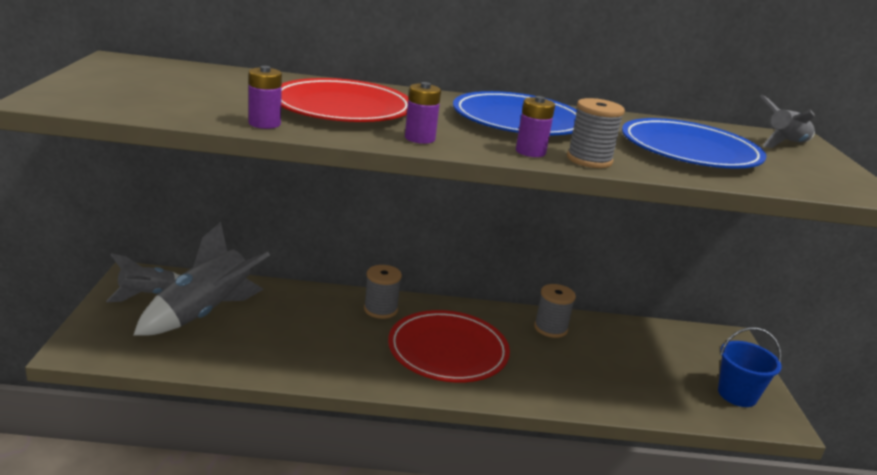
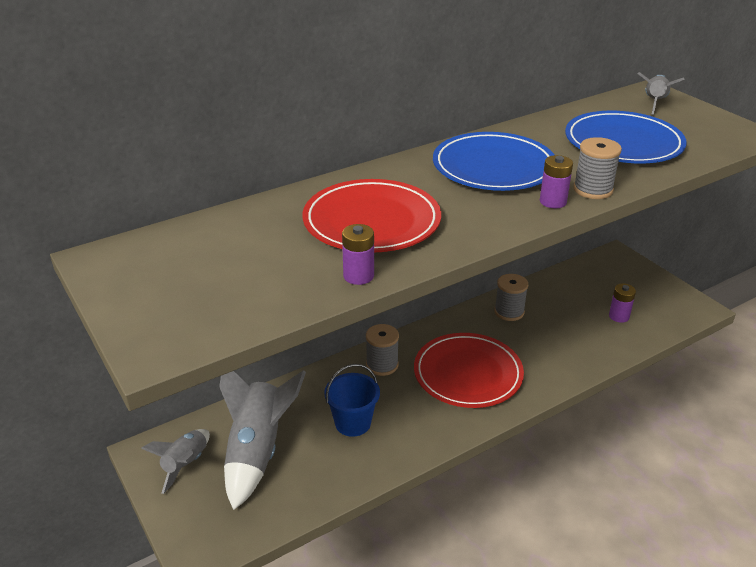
camera: 30 degrees left, 10 degrees up
purple battery [405,82,441,144] -> purple battery moved to [609,283,636,323]
blue bucket [718,327,782,407] -> blue bucket moved to [324,364,380,437]

